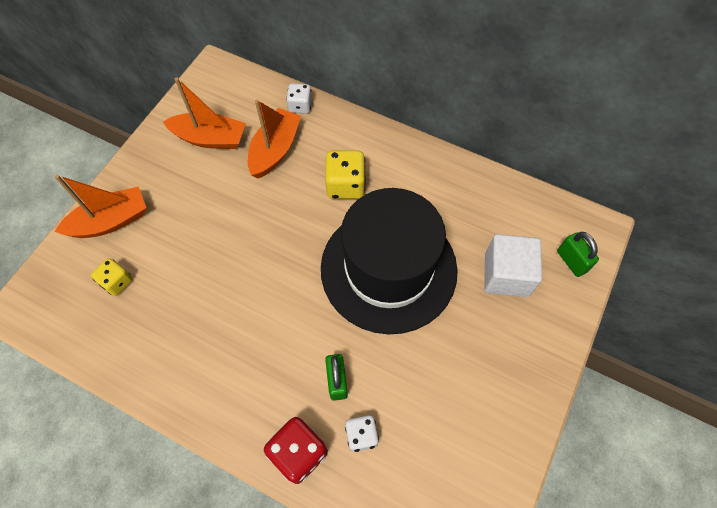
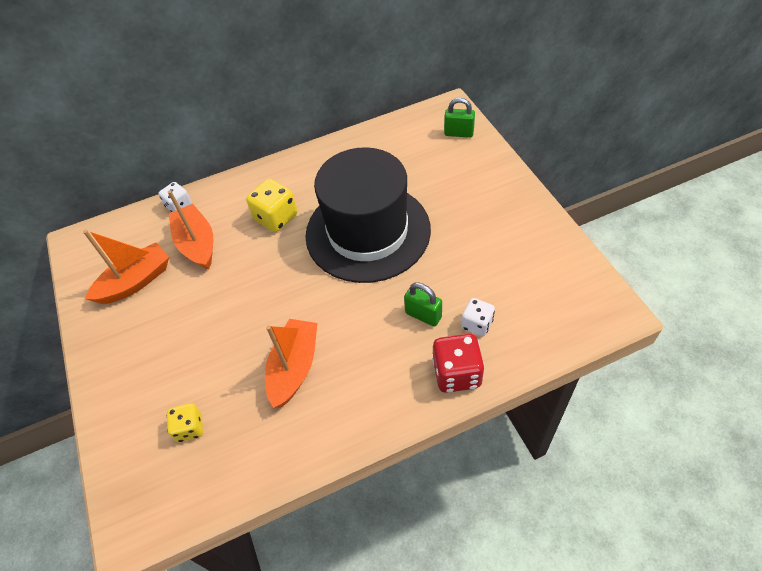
camera: 45 degrees left, 10 degrees down
orange boat [55,175,146,238] -> orange boat moved to [265,319,317,408]
white cube [484,234,542,297] -> none

